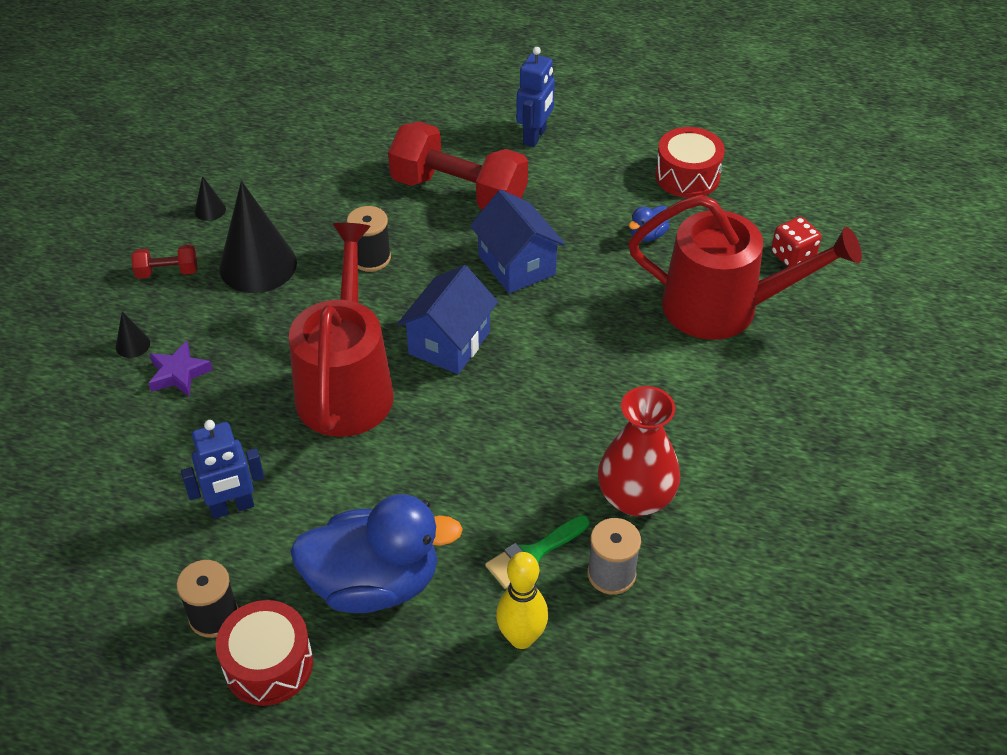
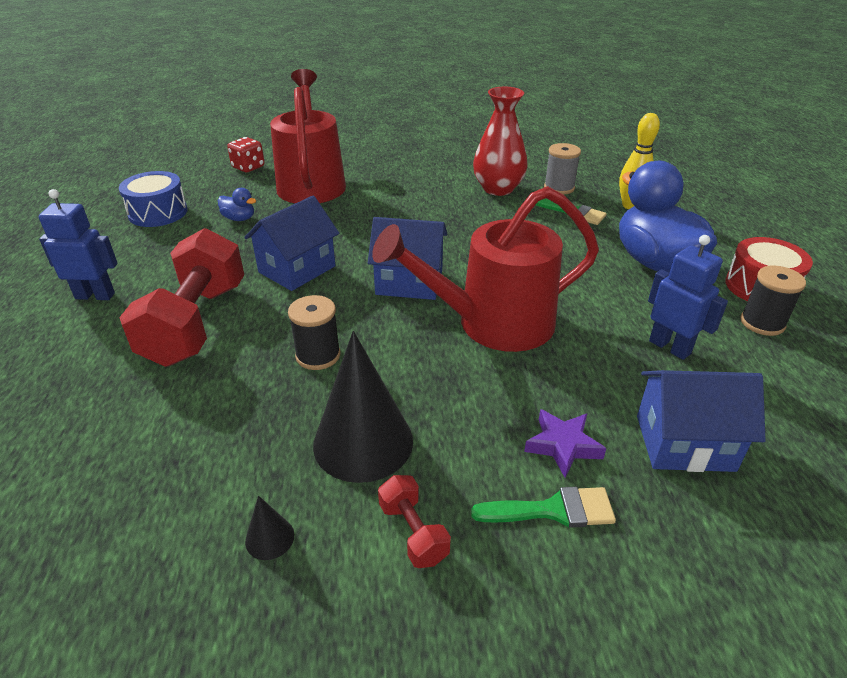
camera: 110 degrees left, 10 degrees down
black cone [116,312,150,358] -> green brush [471,487,616,528]
red drum [655,127,725,198] -> blue drum [119,171,188,227]
none -> blue house [637,370,766,472]

